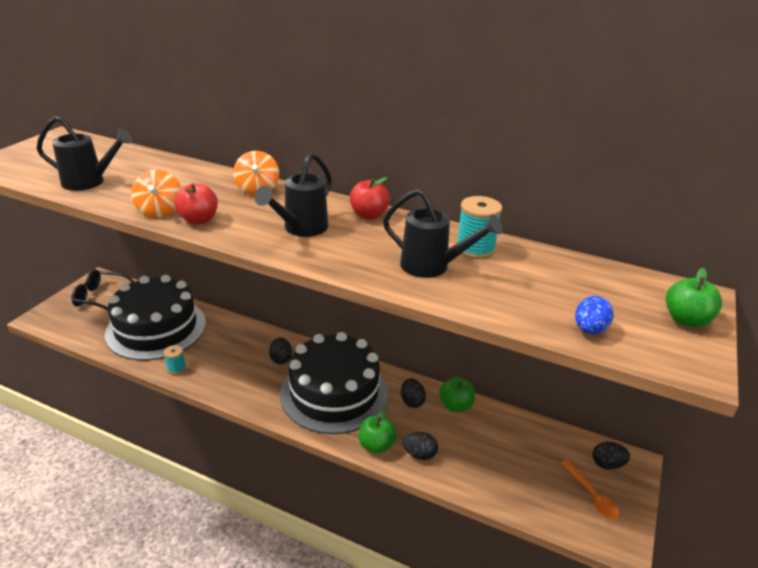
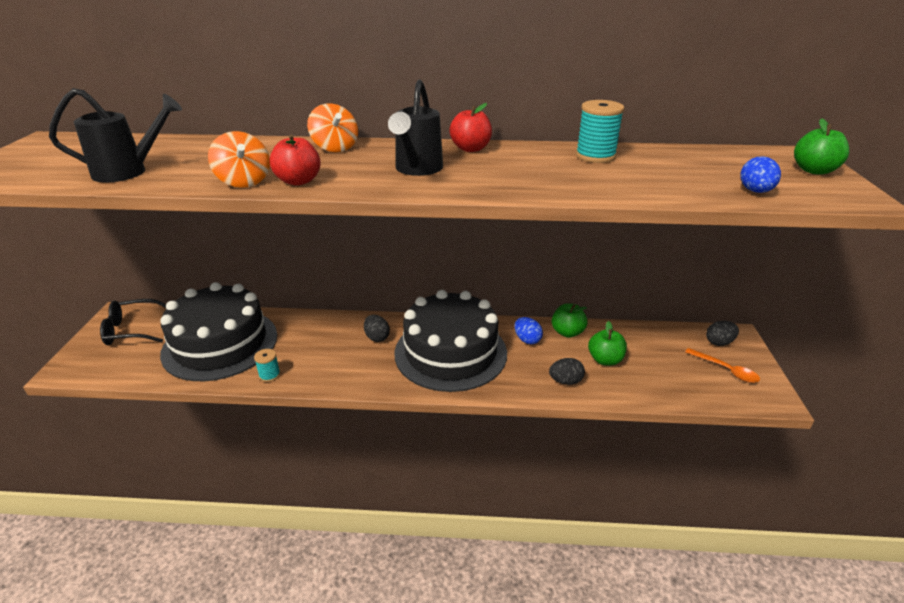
camera: 20 degrees left, 0 degrees up
green apple [359,408,397,454] -> green apple moved to [588,321,627,366]
black watering can [383,189,502,278] -> none
black egg [401,378,426,408] -> blue egg [515,317,543,344]

